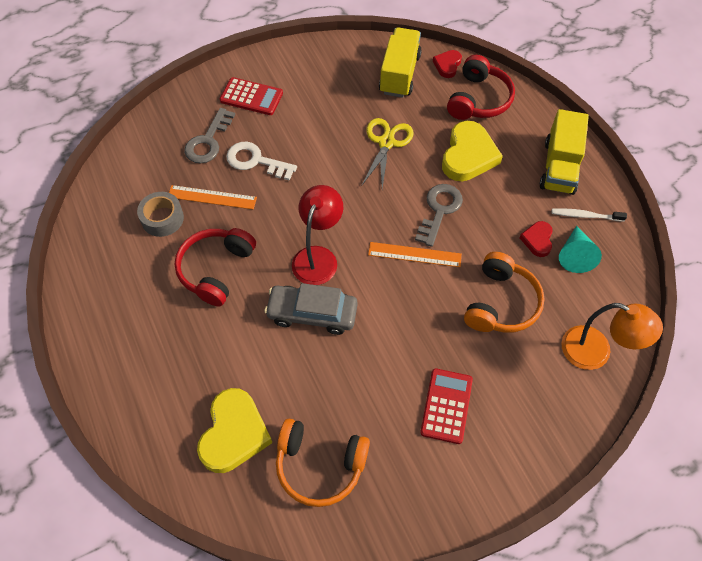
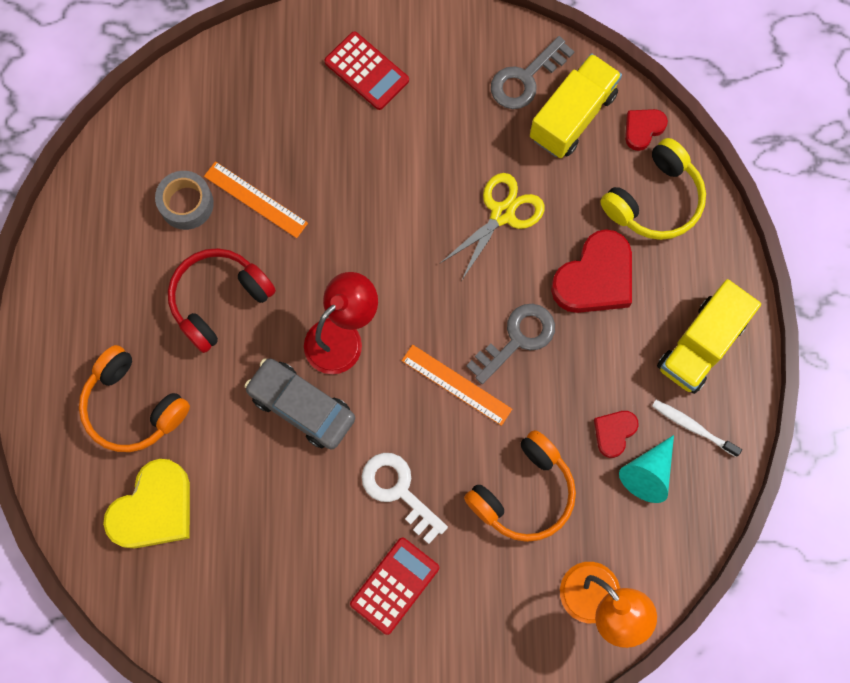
camera: 25 degrees right, 15 degrees up
grey key [184,108,235,163] -> grey key moved to [491,36,575,109]
white key [226,142,297,181] -> white key moved to [362,453,448,544]
orange headphones [276,418,370,507] -> orange headphones moved to [79,345,190,452]
yellow heart [442,121,503,181] -> red heart [551,229,632,313]
red headphones [447,55,515,120] -> yellow headphones [600,138,706,240]

